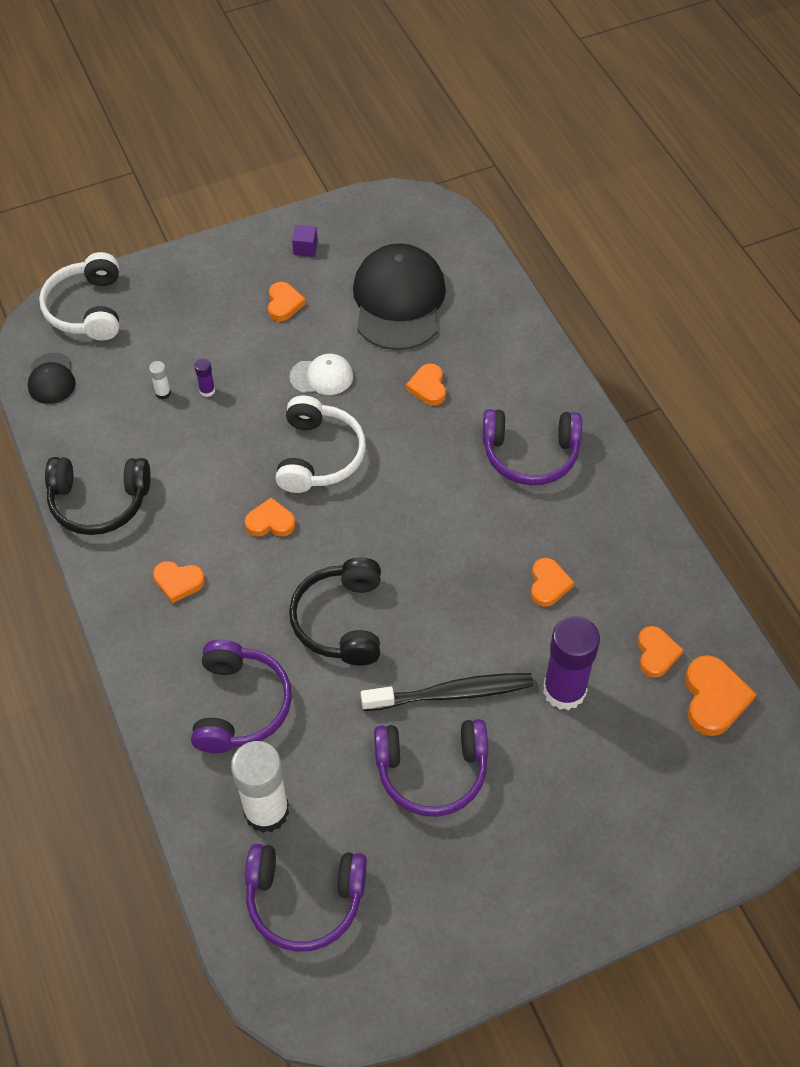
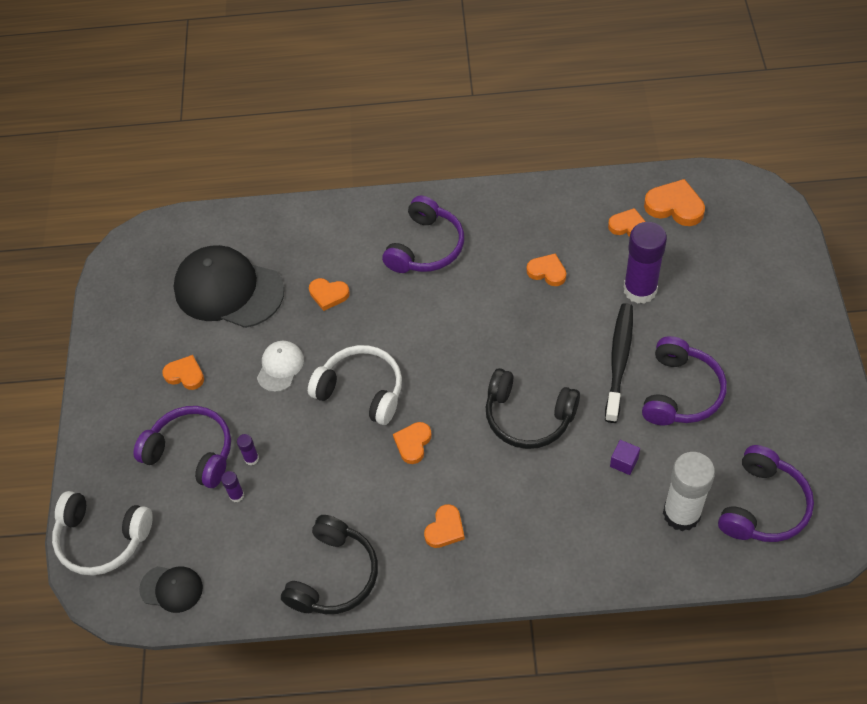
camera: 65 degrees left, 0 degrees up
white glue stick [149,361,171,400] -> purple glue stick [221,471,244,502]
purple headphones [191,640,292,753] -> purple headphones moved to [133,406,231,488]
purple cube [292,225,318,257] -> purple cube moved to [610,440,640,475]

